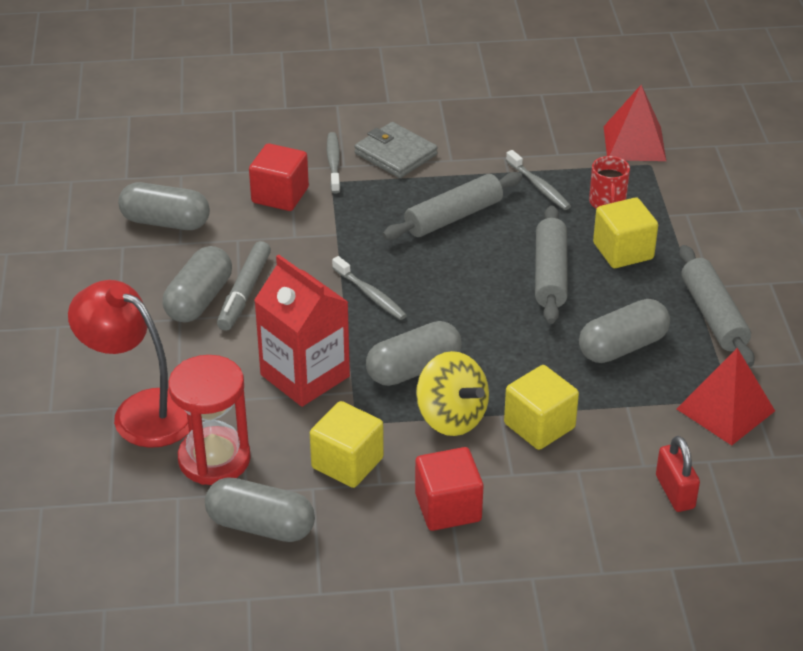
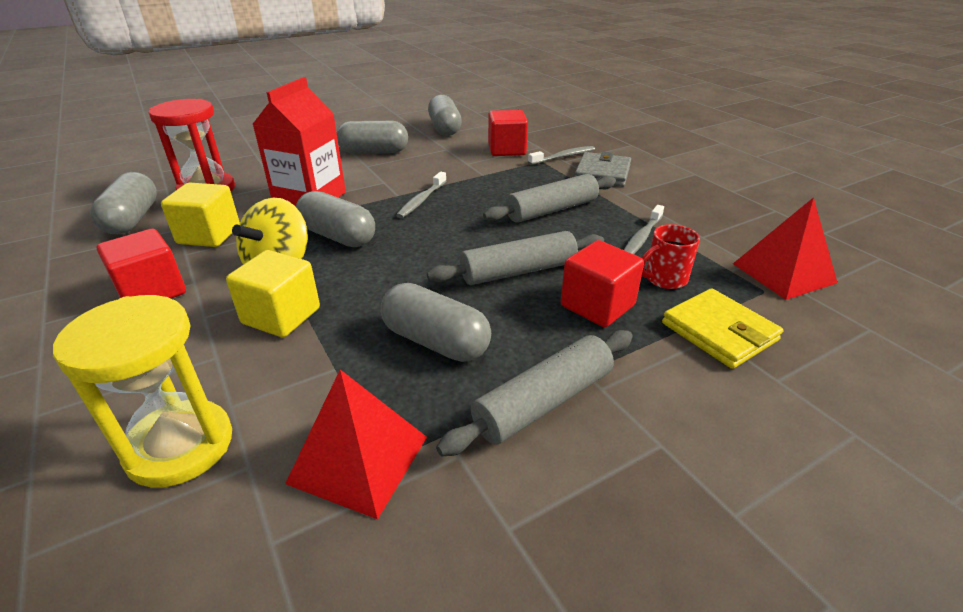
camera: 65 degrees right, 5 degrees down
red lamp [68,280,189,448] -> none
grey marker [217,241,271,331] -> none
grey rolling pin [383,172,523,240] -> grey rolling pin turned 60 degrees counterclockwise [483,174,616,223]
yellow cube [593,198,658,268] -> red cube [561,240,644,327]
red padlock [656,436,700,512] -> yellow hourglass [53,295,232,488]
none -> yellow wallet [662,288,783,369]

